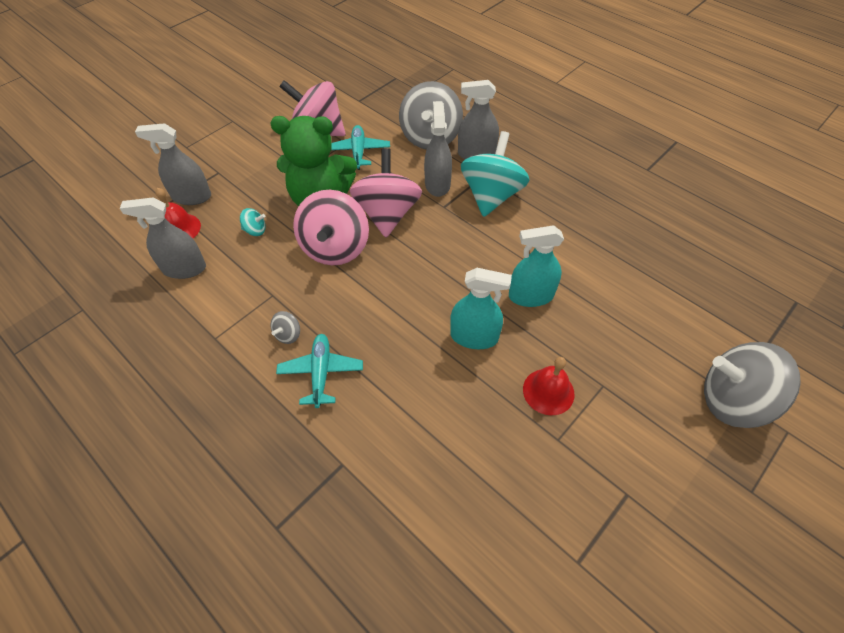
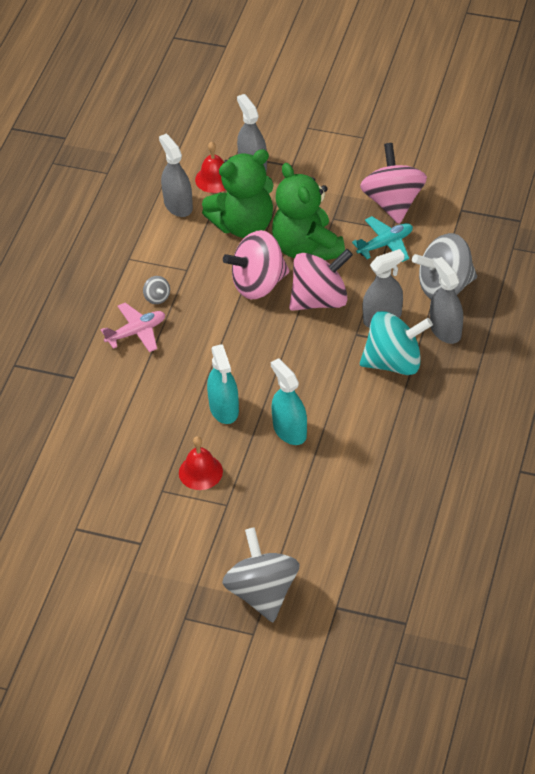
camera: 65 degrees right, 5 degrees down
turquoise spinning top [240,208,266,236] -> green teddy bear [202,149,274,238]
grey spinning top [270,311,300,344] -> grey spinning top turned 120 degrees counterclockwise [143,276,170,304]
turquoise plane [276,334,363,408] -> pink plane [101,303,165,352]

